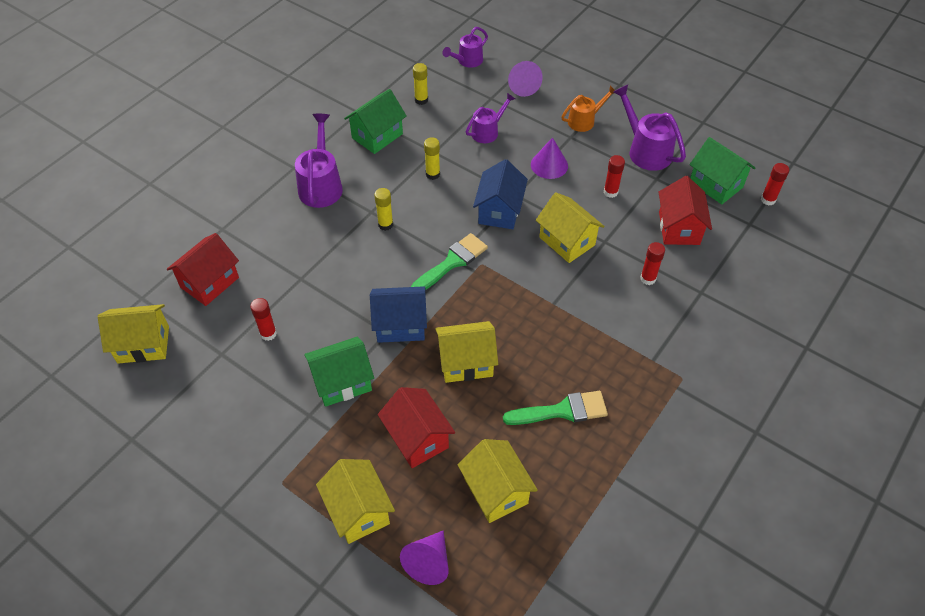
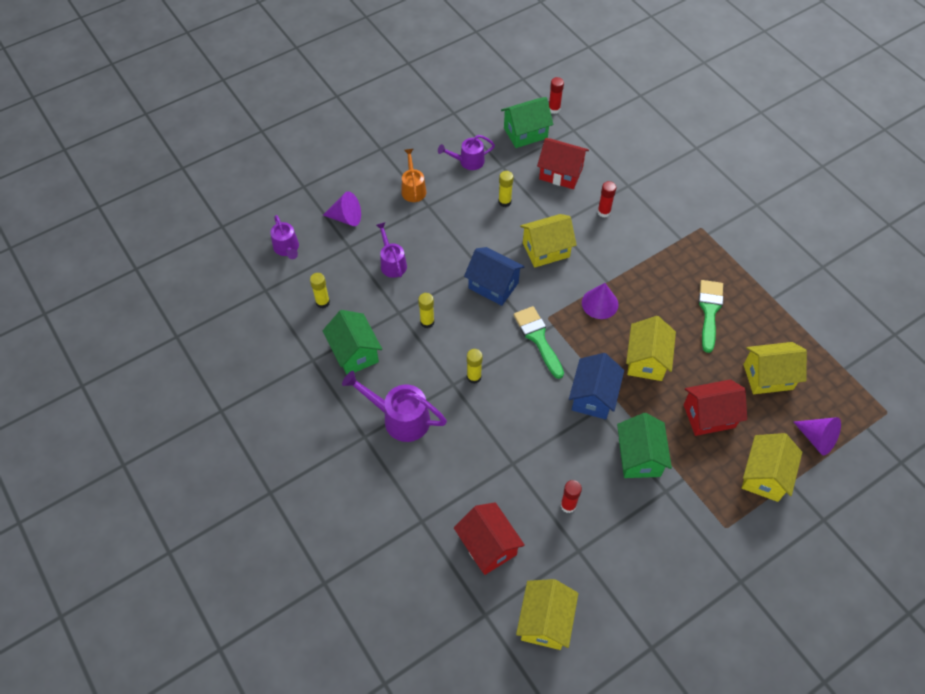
camera: 70 degrees left, 5 degrees up
yellow house [316,459,395,544] -> yellow house turned 60 degrees counterclockwise [742,433,802,502]
purple cone [531,137,568,179] -> purple cone moved to [582,283,618,319]
red glue stick [604,155,625,198] -> yellow glue stick [498,171,513,207]
purple watering can [613,85,686,171] -> purple watering can [438,135,495,170], size x0.64

